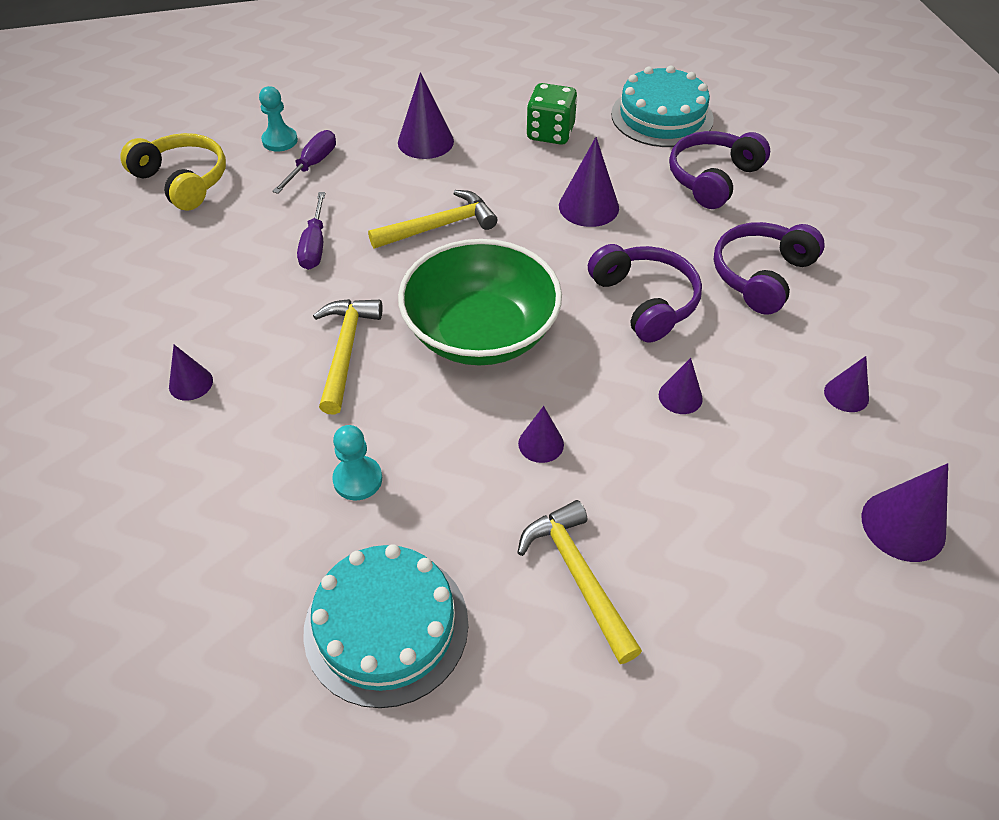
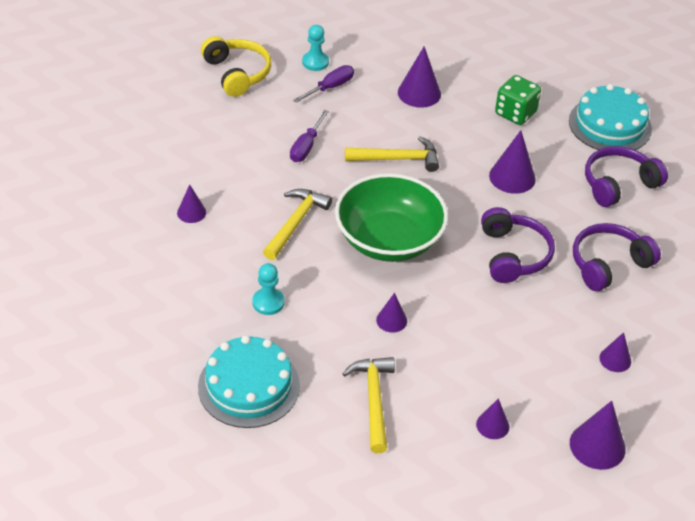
camera: 20 degrees right, 5 degrees down
purple cone [659,358,703,414] -> purple cone moved to [476,398,509,439]

